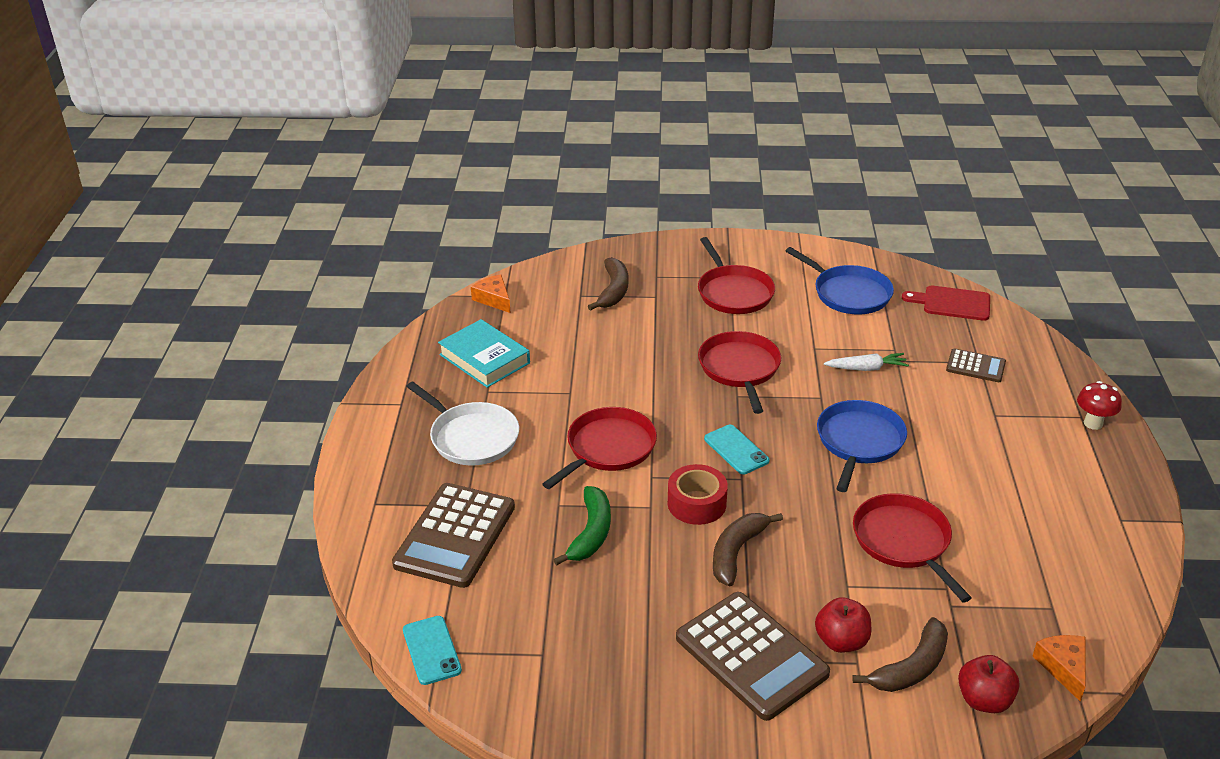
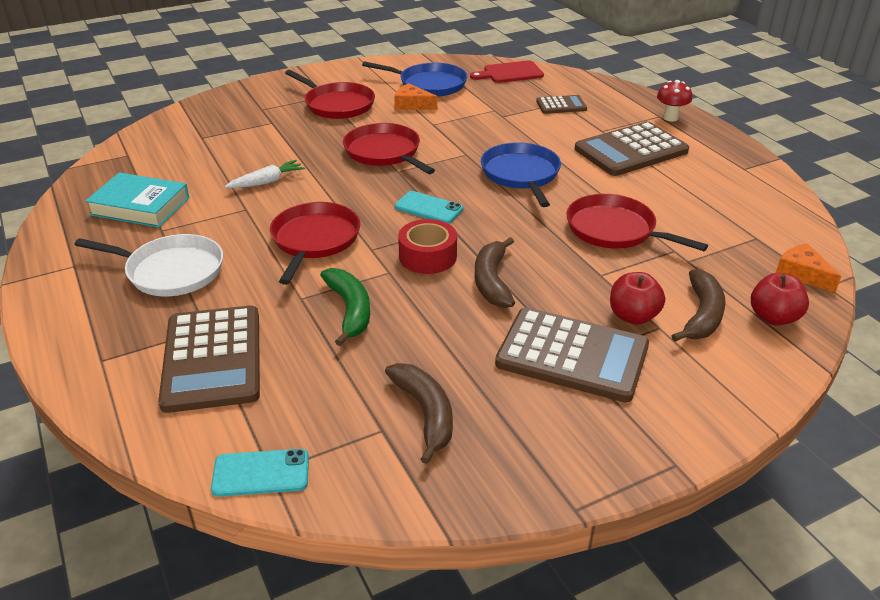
camera: 30 degrees left, 0 degrees up
turquoise phone [403,616,462,685] -> turquoise phone turned 45 degrees counterclockwise [211,449,309,497]
orange cheese [471,274,510,313] -> orange cheese moved to [394,83,437,110]
brown banana [588,257,628,311] -> brown banana moved to [385,363,453,464]
white carrot [824,353,909,371] -> white carrot moved to [225,160,305,188]
none -> brown calculator [575,121,689,176]

